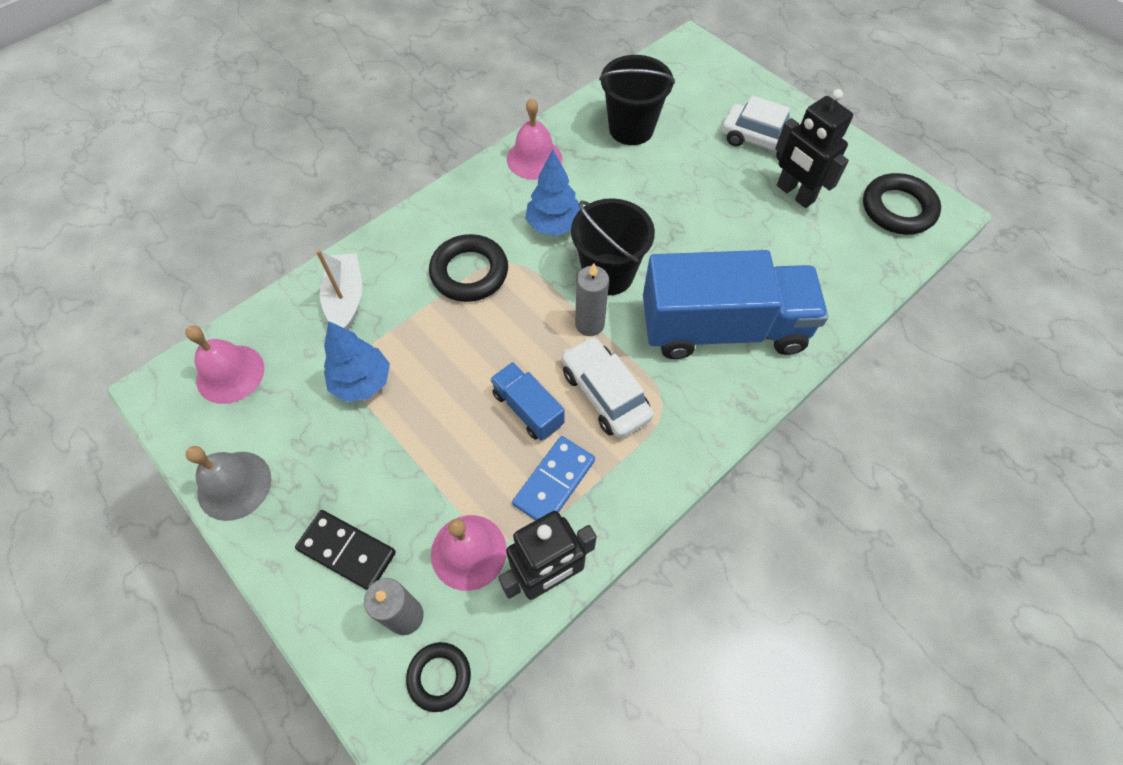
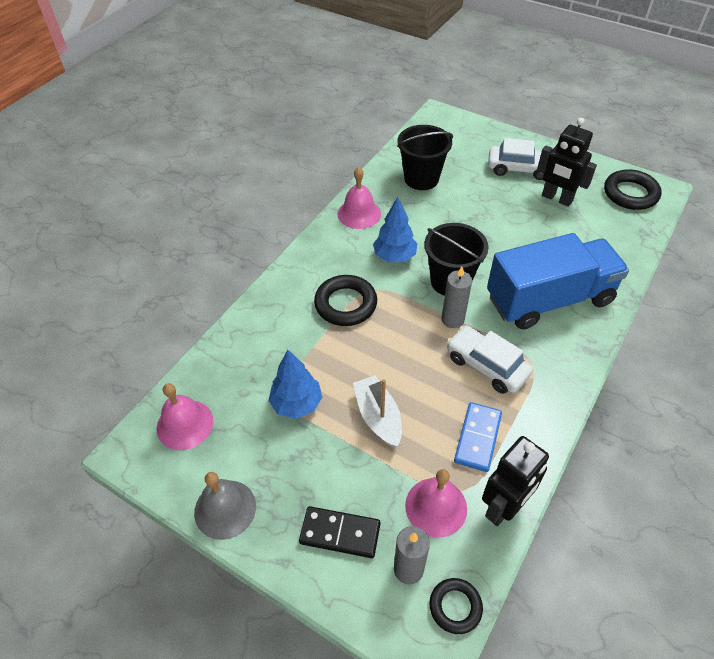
camera: 15 degrees left, 10 degrees down
white boat [316,249,362,330] -> white boat moved to [353,375,402,448]
blue truck [490,362,565,441] -> none

